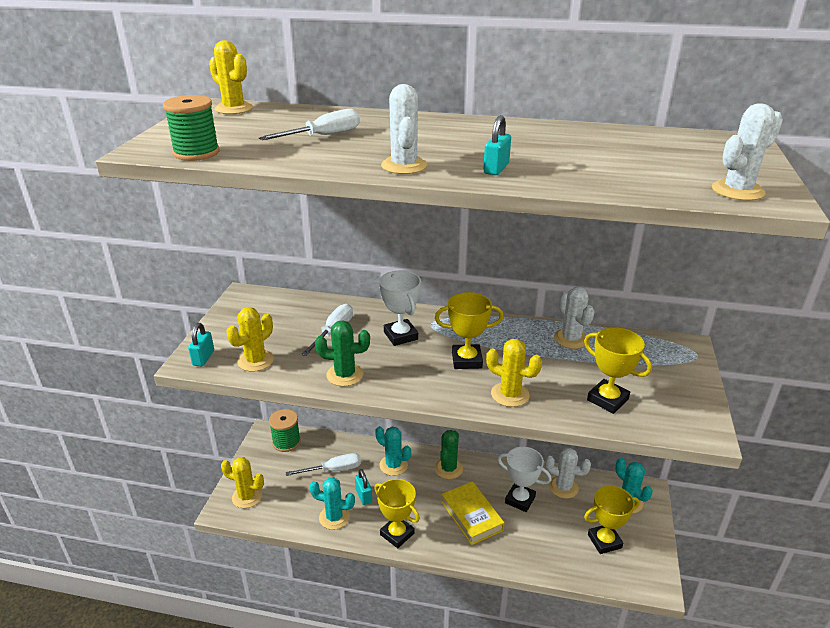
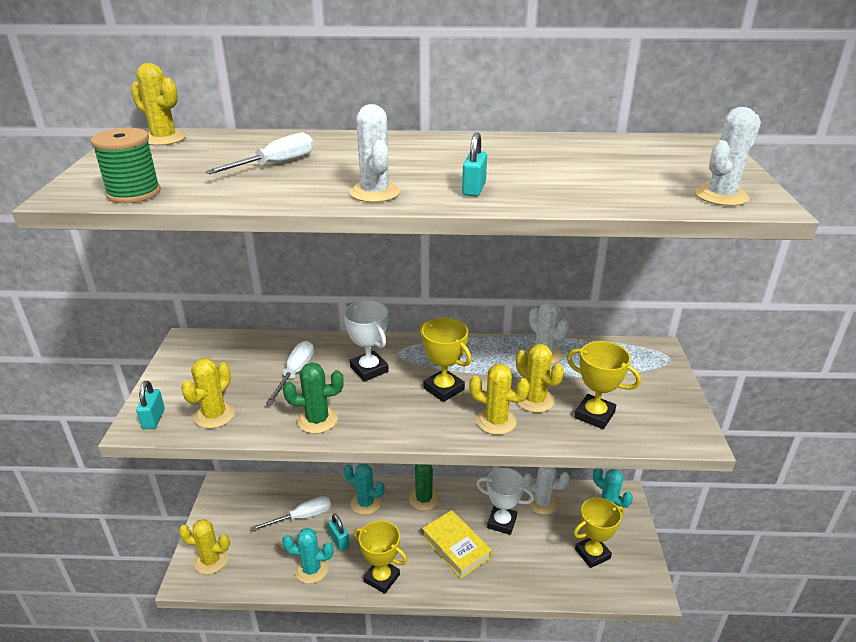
camera: 10 degrees left, 0 degrees up
green spool [269,409,301,452] -> none
yellow trophy [435,292,504,369] -> yellow trophy turned 60 degrees clockwise [420,318,471,402]
none -> yellow cactus [516,344,564,413]

